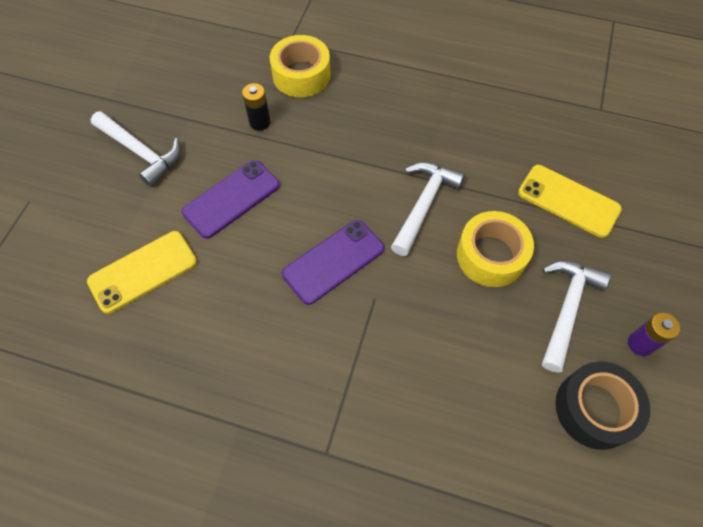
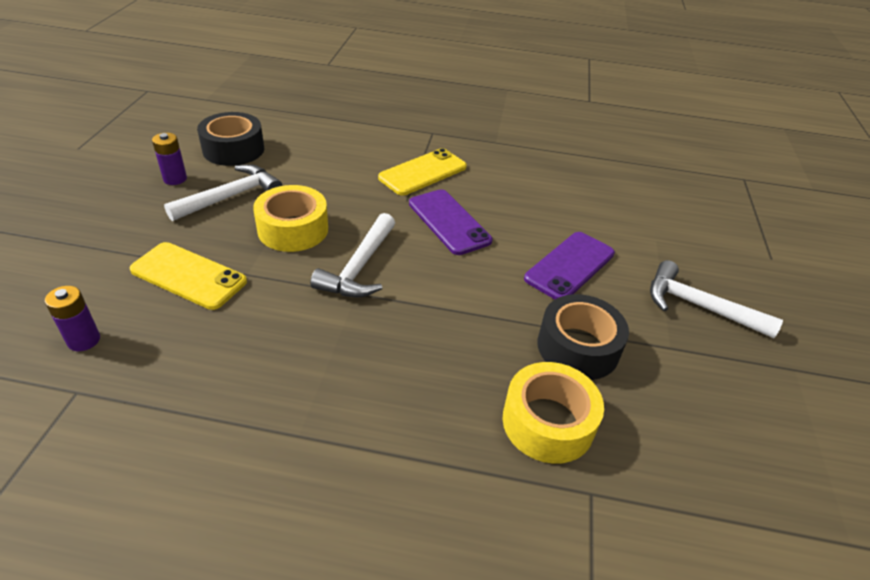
camera: 170 degrees right, 20 degrees down
yellow phone [87,231,197,314] -> yellow phone moved to [378,148,467,196]
black battery [242,83,271,131] -> black tape [537,294,629,380]
purple phone [282,220,384,305] -> purple phone turned 75 degrees counterclockwise [409,189,492,255]
white hammer [542,261,611,373] -> white hammer turned 150 degrees counterclockwise [164,164,282,221]
none -> purple battery [45,286,100,351]

